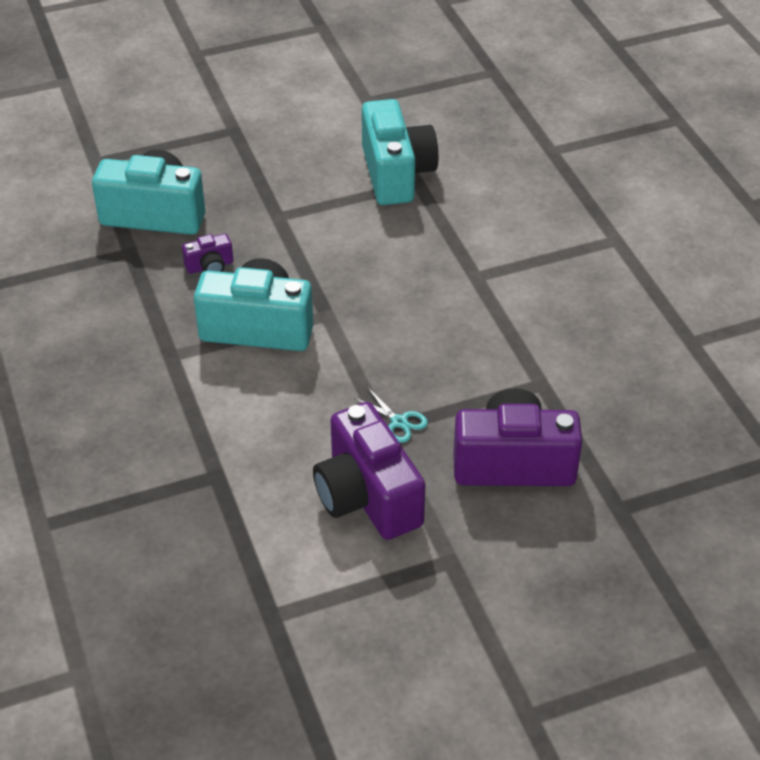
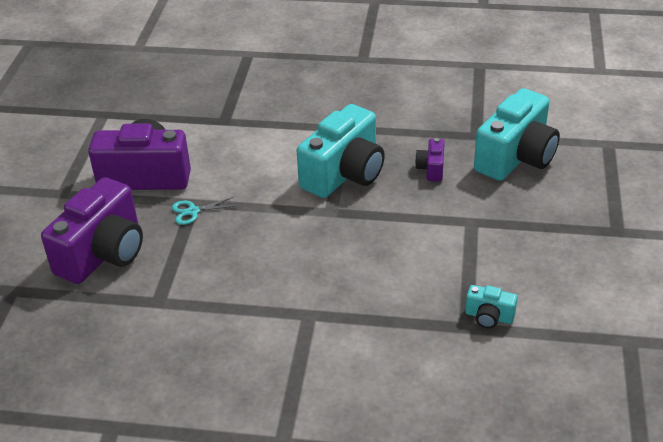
camera: 120 degrees right, 5 degrees down
turquoise camera [362,99,438,205] -> turquoise camera [465,285,517,328], size x0.45

